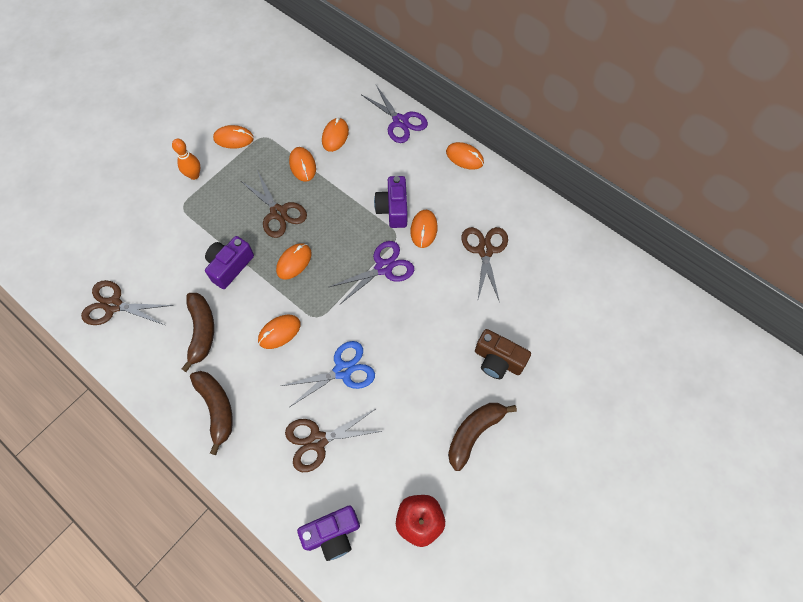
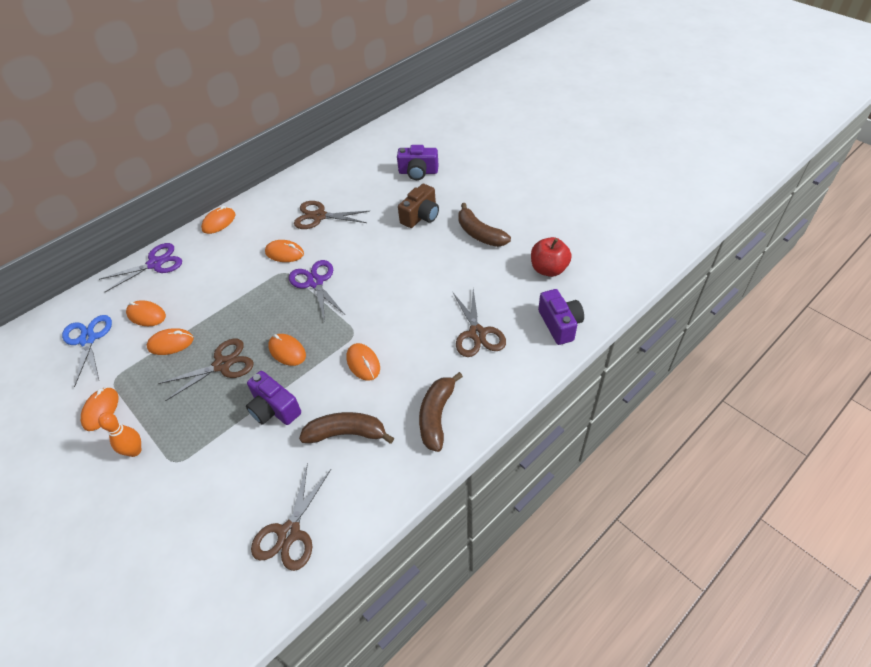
camera: 80 degrees left, 15 degrees down
brown banana [190,371,233,455] -> brown banana turned 60 degrees counterclockwise [419,372,463,452]
blue scissors [281,341,375,407] -> blue scissors moved to [62,315,112,387]
purple camera [374,176,408,228] -> purple camera moved to [397,145,438,180]

